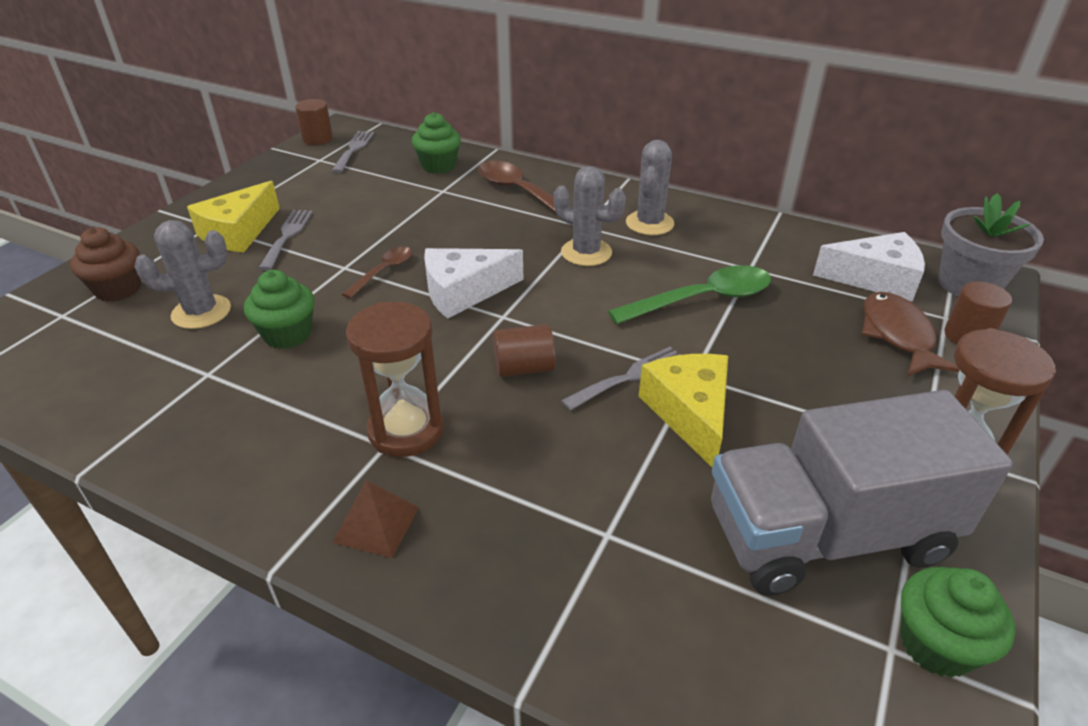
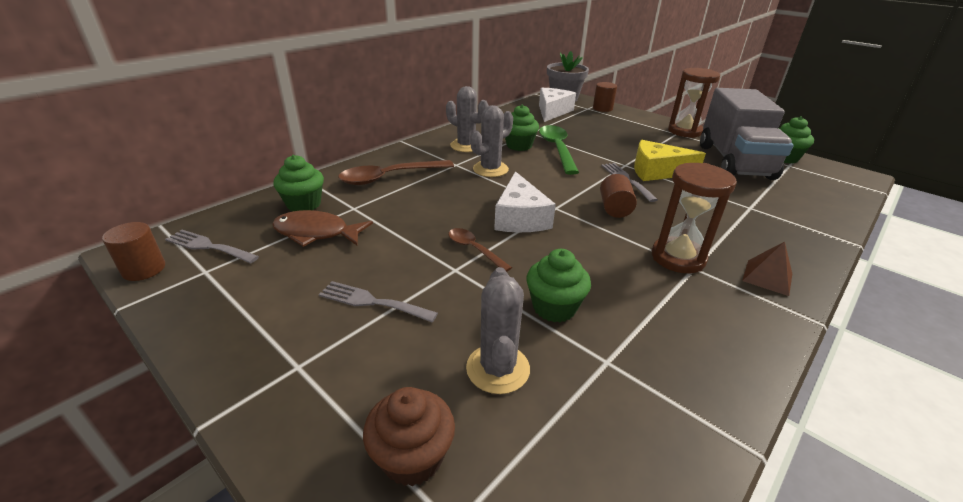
camera: 75 degrees left, 5 degrees down
yellow cheese [187,181,280,252] -> none
brown fish [862,292,960,376] -> brown fish moved to [272,210,373,247]
none -> green cupcake [505,105,539,151]

